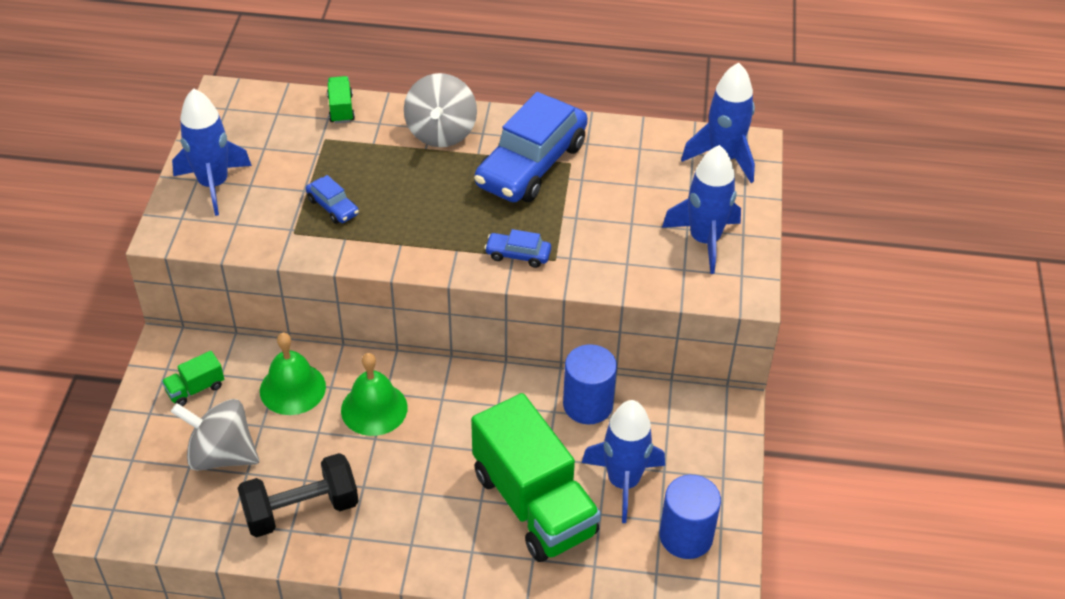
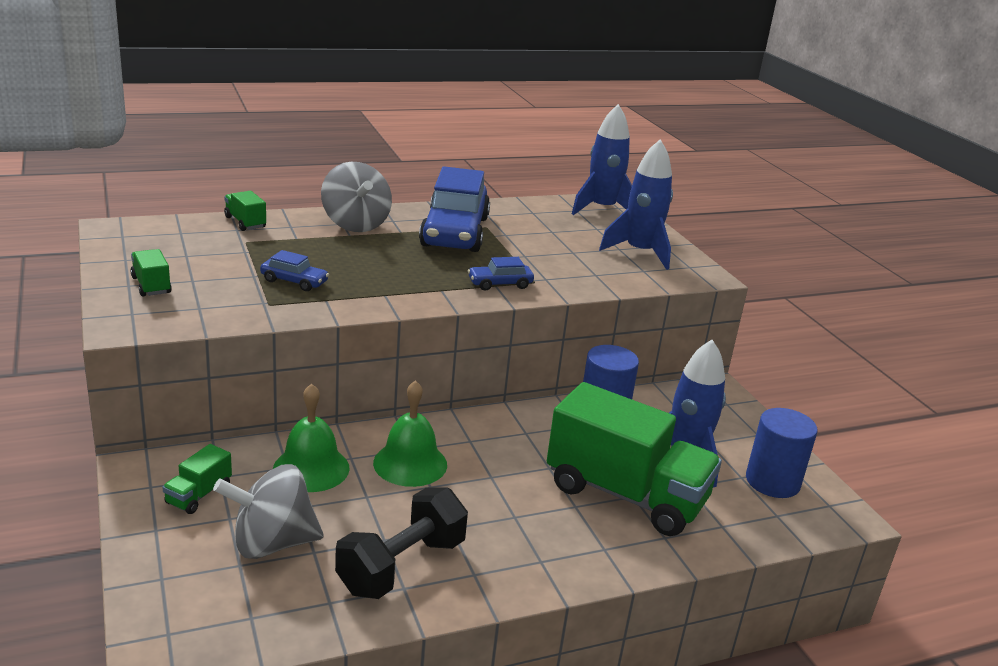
camera: 30 degrees left, 20 degrees down
blue rocket [172,88,252,216] -> green truck [130,249,172,296]

